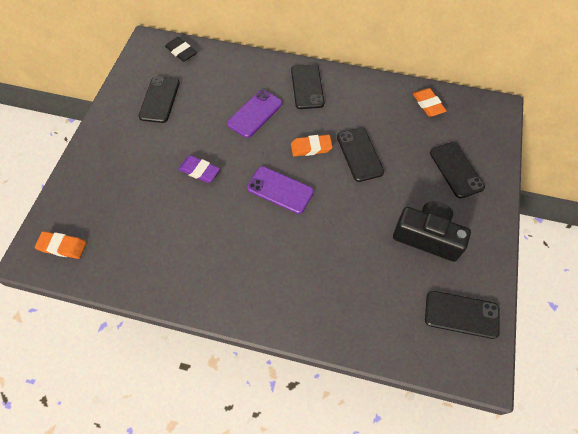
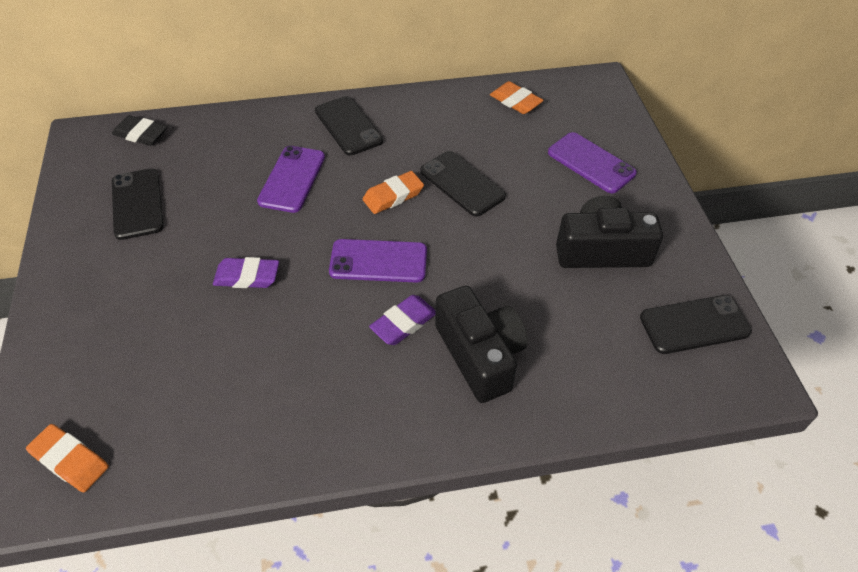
camera: 25 degrees left, 10 degrees down
orange eraser [35,231,87,259] -> orange eraser turned 45 degrees clockwise [26,424,109,492]
black phone [430,142,485,199] -> purple phone [548,132,637,193]
none -> purple eraser [369,295,436,345]
none -> black camera [435,286,528,403]

